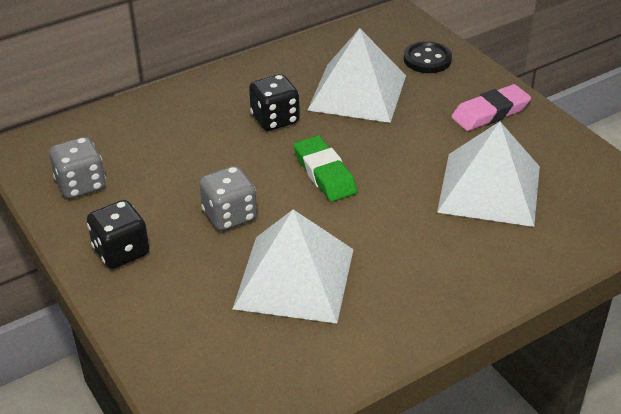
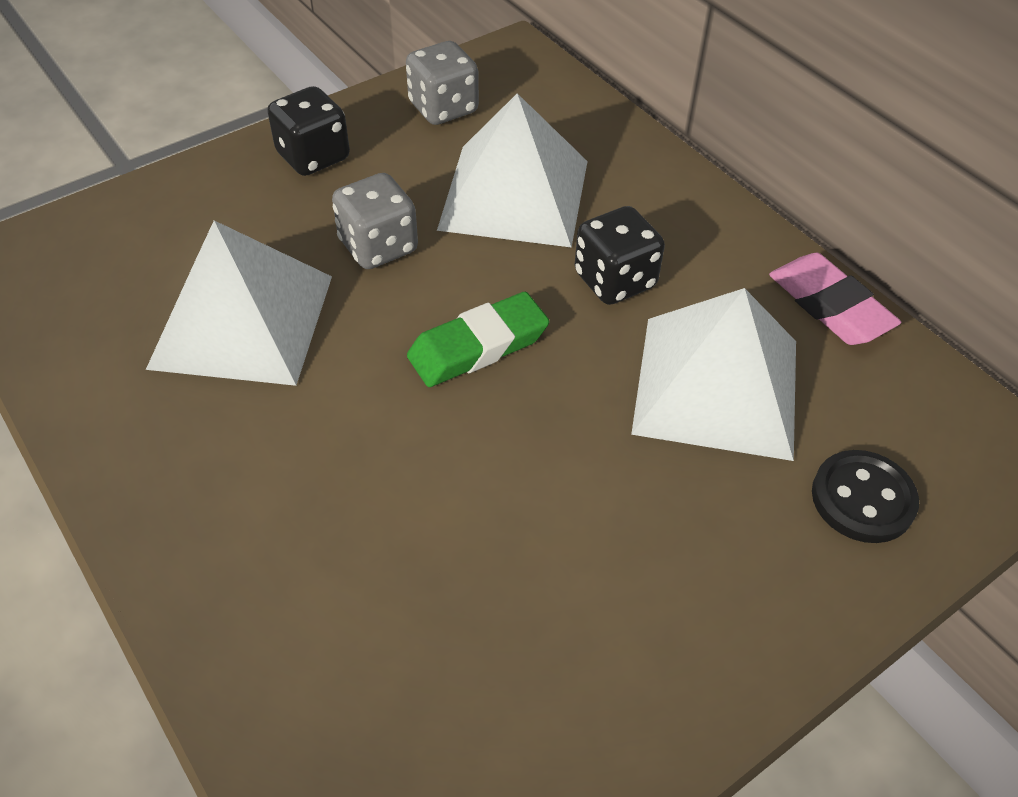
camera: 85 degrees right, 10 degrees up
white pyramid [437,121,540,227] -> white pyramid moved to [437,93,588,248]
pink eraser [451,84,531,131] -> pink eraser moved to [769,253,901,345]

